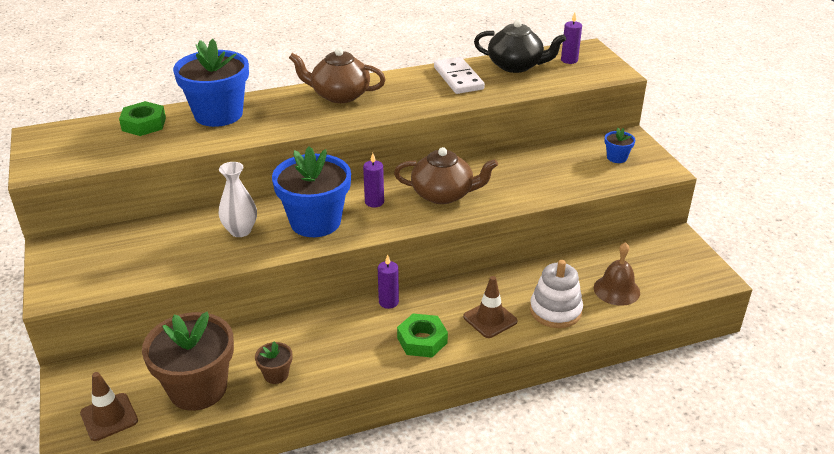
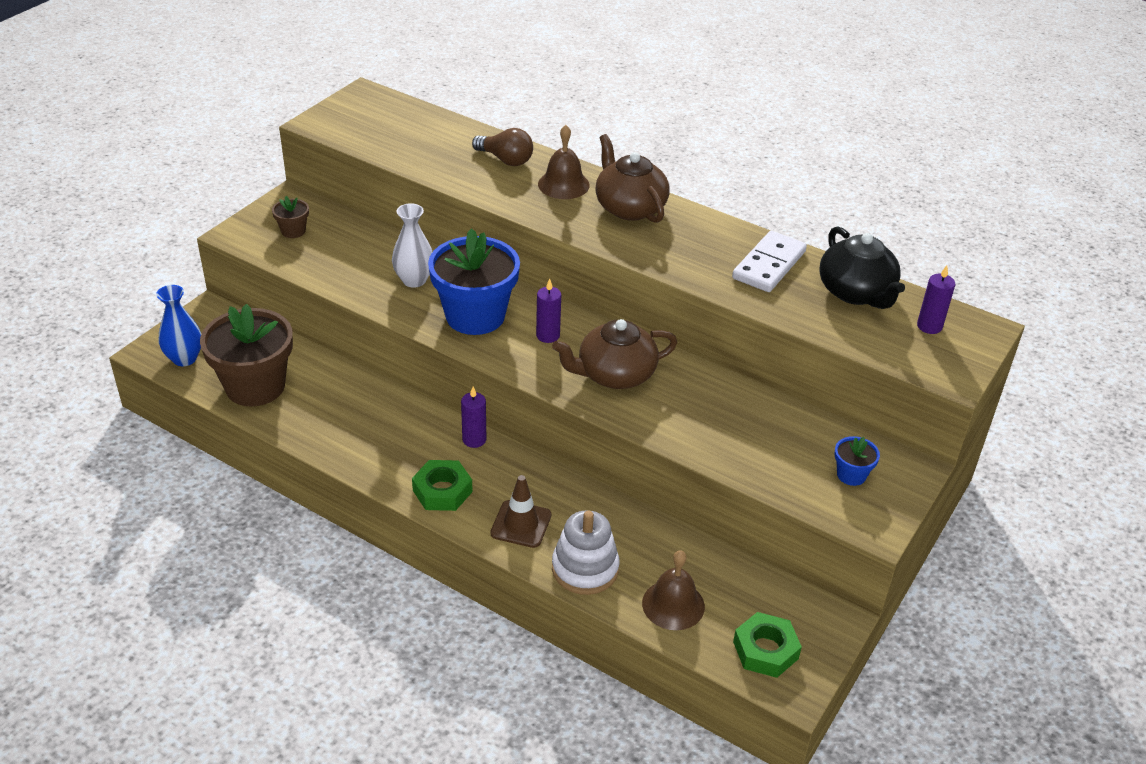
camera: 50 degrees right, 5 degrees up
brown traffic cone [80,372,138,441] -> blue vase [156,285,201,366]
green nut [119,101,166,136] -> green nut moved to [733,612,802,678]
blue flower pot [173,39,249,127] -> brown light bulb [472,128,533,166]
brown flower pot [255,341,293,384] -> brown flower pot moved to [272,196,309,238]
brown teapot [394,147,498,204] -> brown teapot turned 105 degrees clockwise [552,319,677,389]
none -> brown bell [538,125,590,199]

